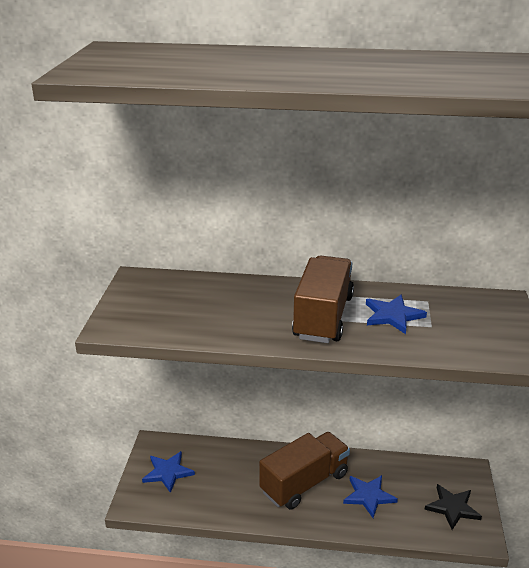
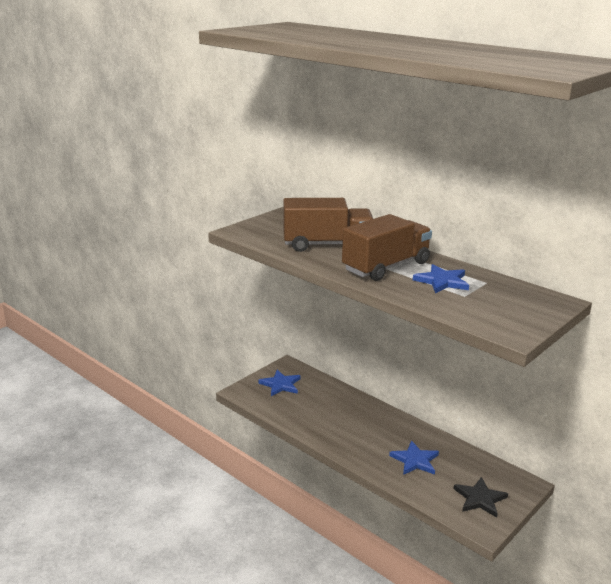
camera: 35 degrees right, 5 degrees down
brown truck [259,432,350,509] -> brown truck moved to [283,198,373,252]

